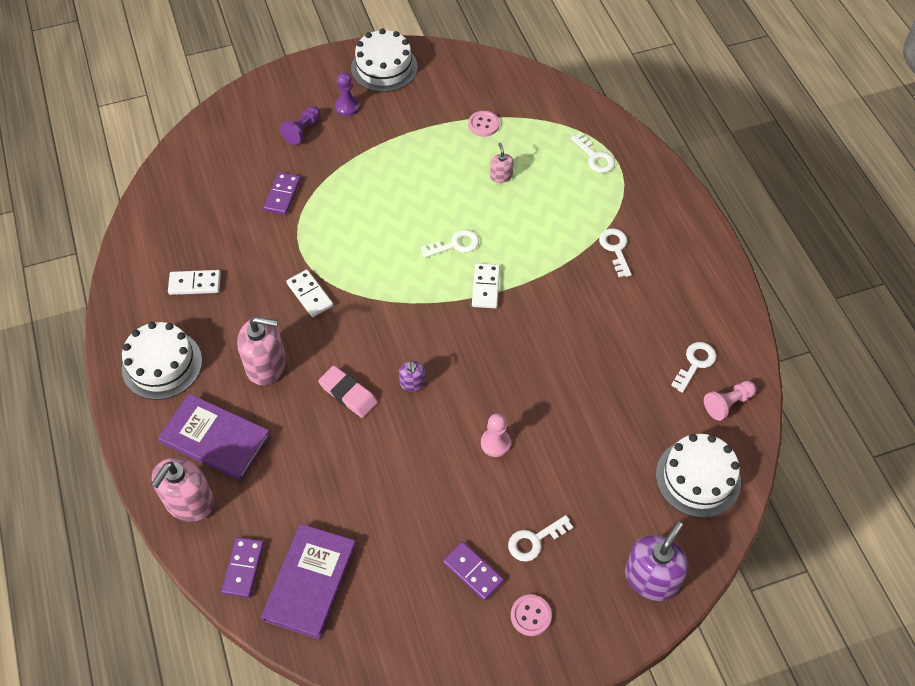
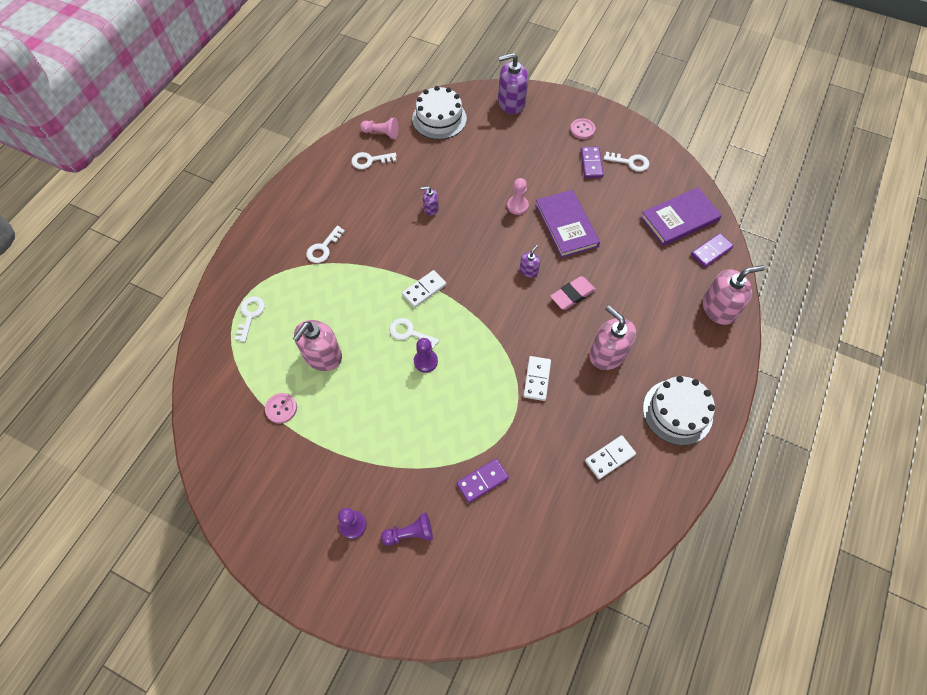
camera: 135 degrees left, 5 degrees up
purple book [158,394,271,481] -> purple book moved to [535,190,600,258]
white domino [168,270,221,295] -> white domino turned 75 degrees counterclockwise [585,435,636,479]
pink eraser [318,366,378,418] -> pink eraser turned 60 degrees clockwise [550,276,596,310]
white cake [351,29,418,92] -> none
pink soap dispenser [490,143,513,183] -> pink soap dispenser [293,320,342,371], size x1.98
white key [508,515,573,562] -> white key moved to [604,152,649,172]
none -> purple pawn [414,338,438,373]
none -> purple soap dispenser [421,186,439,216]

